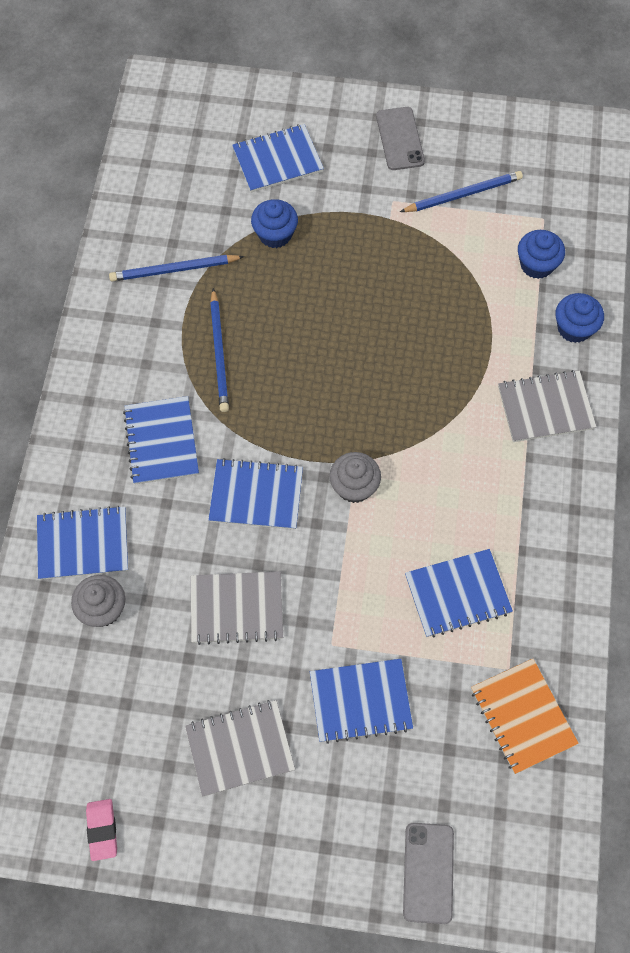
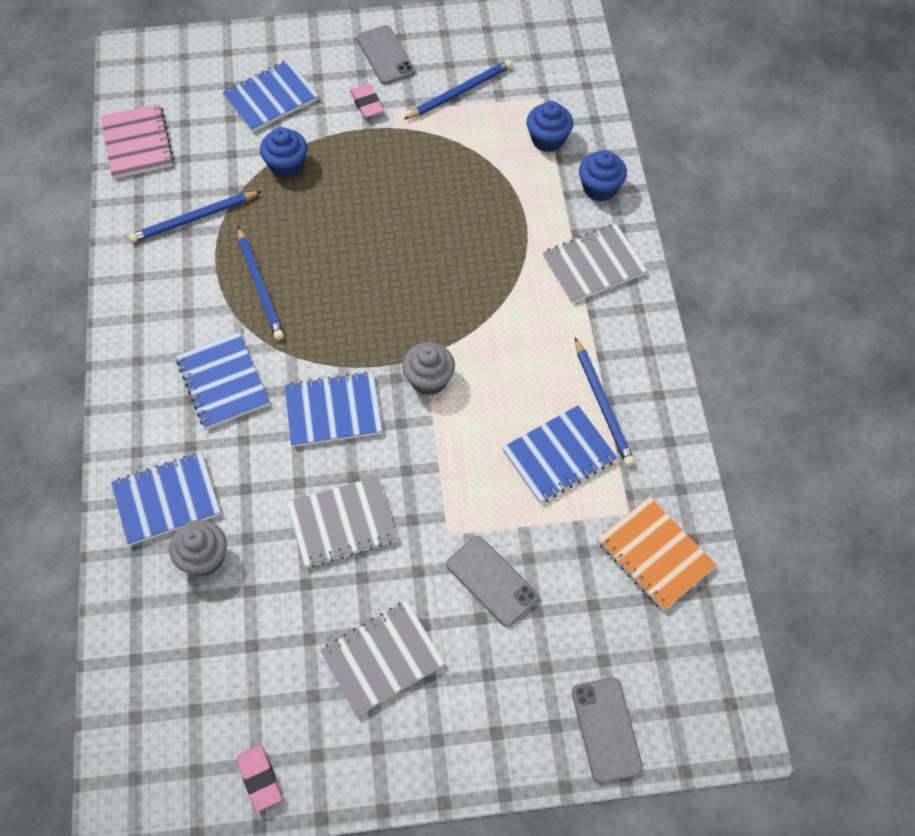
camera: 15 degrees left, 5 degrees down
blue notebook [310,659,413,744] -> grey phone [446,536,539,627]
none -> pink notebook [101,104,174,179]
none -> pink eraser [350,84,384,118]
none -> blue pencil [575,338,635,466]

